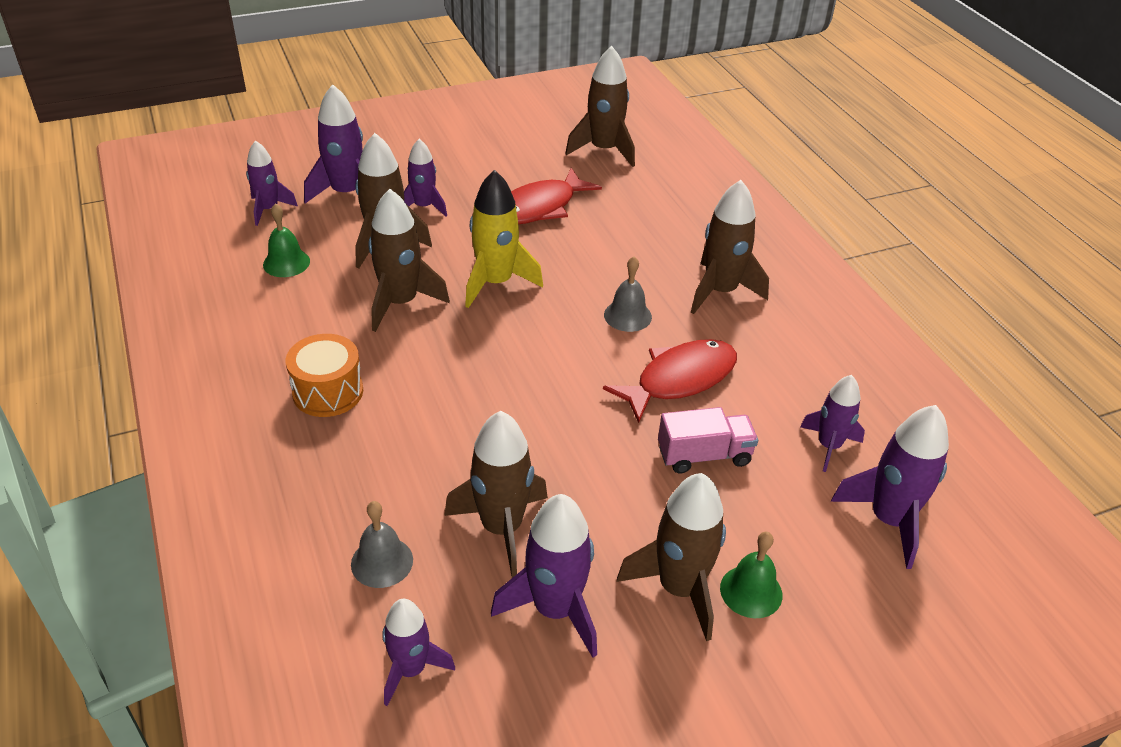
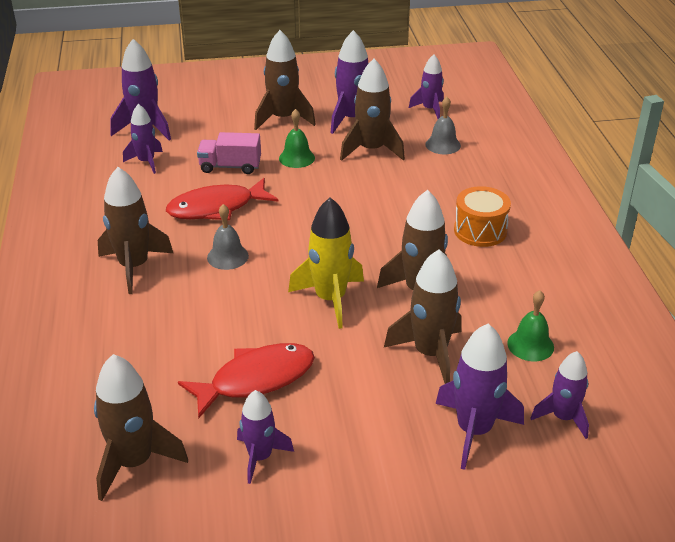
camera: 165 degrees left, 5 degrees down
purple rocket [404,139,447,217] -> purple rocket moved to [237,390,294,484]
green bell [720,532,783,618] -> green bell moved to [279,109,315,168]

